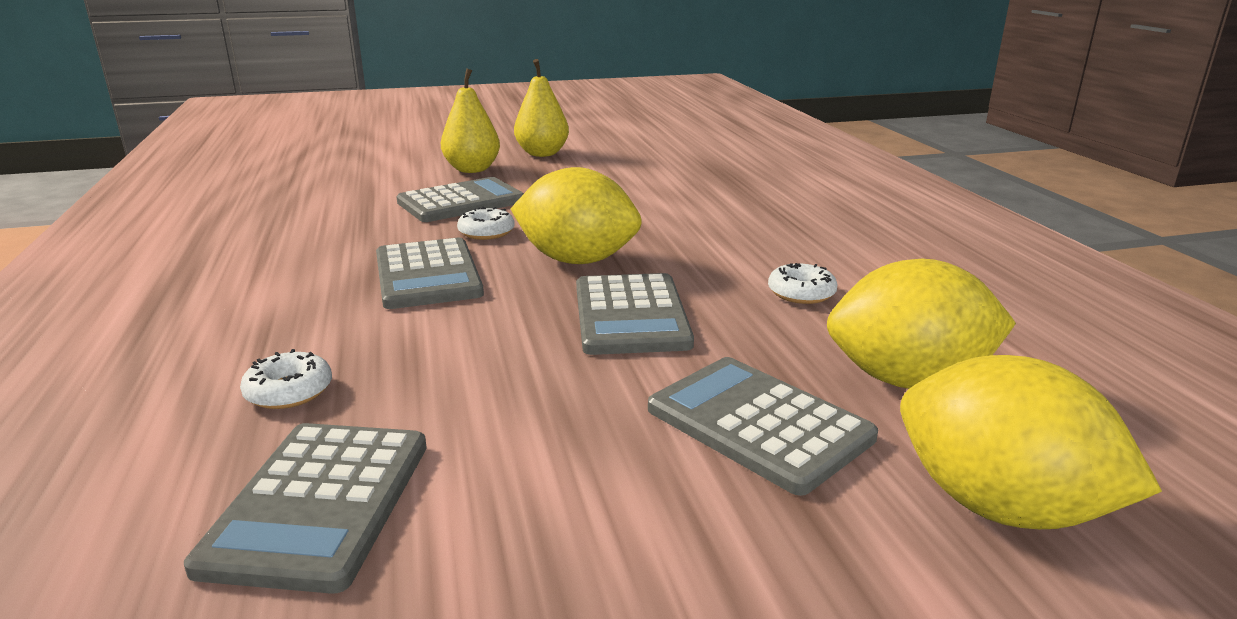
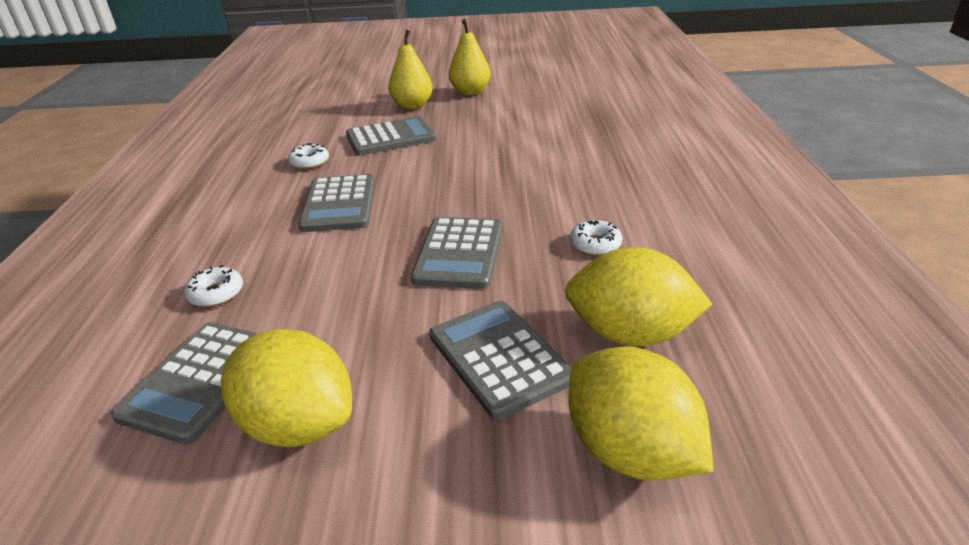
camera: 15 degrees right, 10 degrees up
white donut [457,207,515,240] -> white donut moved to [288,143,329,169]
yellow lemon [511,167,642,264] -> yellow lemon moved to [221,329,352,447]

